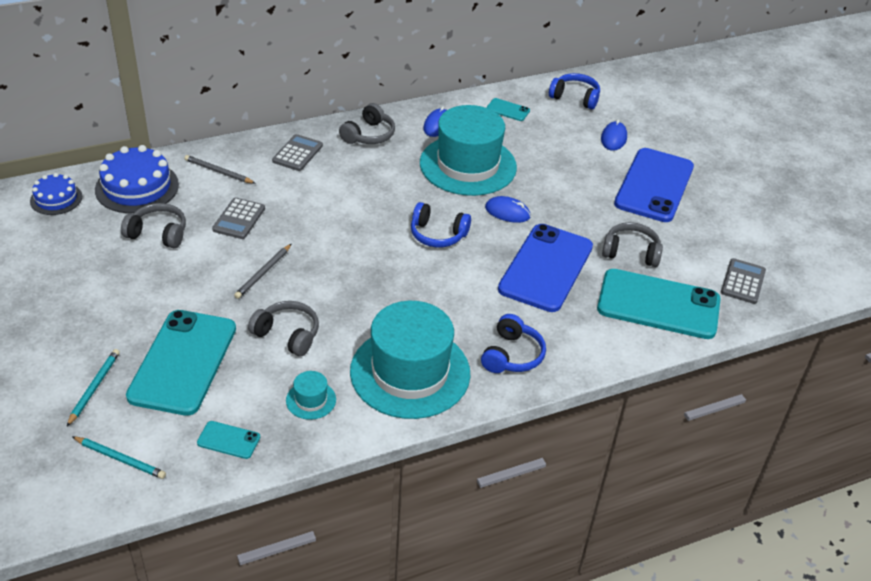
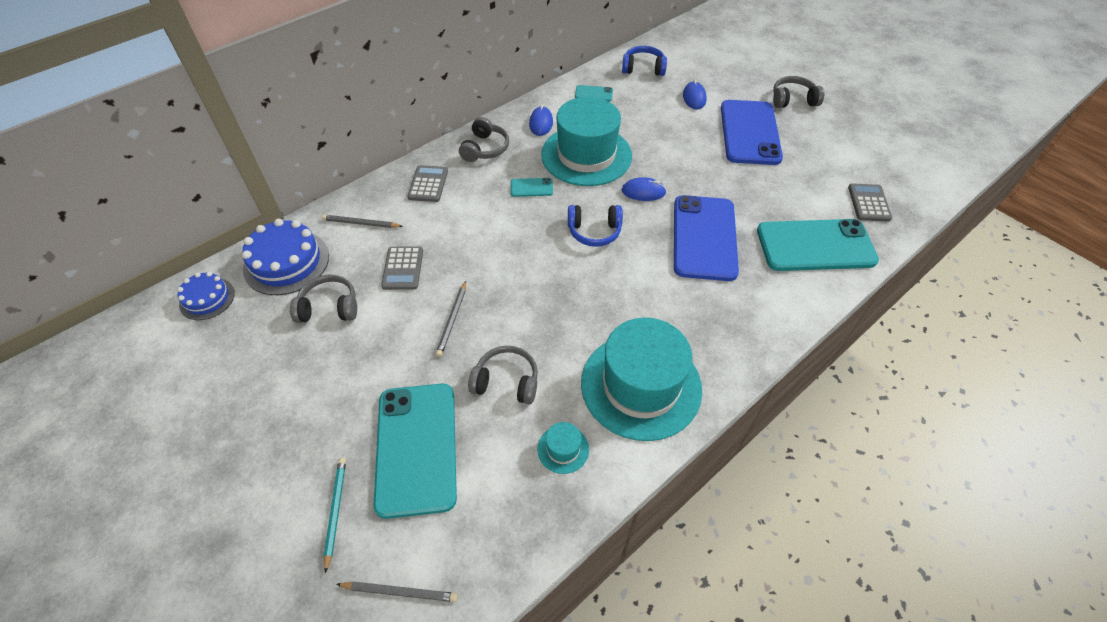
camera: 15 degrees left, 10 degrees up
turquoise pencil [72,436,166,479] -> grey pencil [336,582,458,602]
turquoise phone [197,421,260,459] -> turquoise phone moved to [511,178,553,197]
blue headphones [481,314,546,373] -> none
grey headphones [602,222,663,267] -> grey headphones moved to [773,76,824,108]

